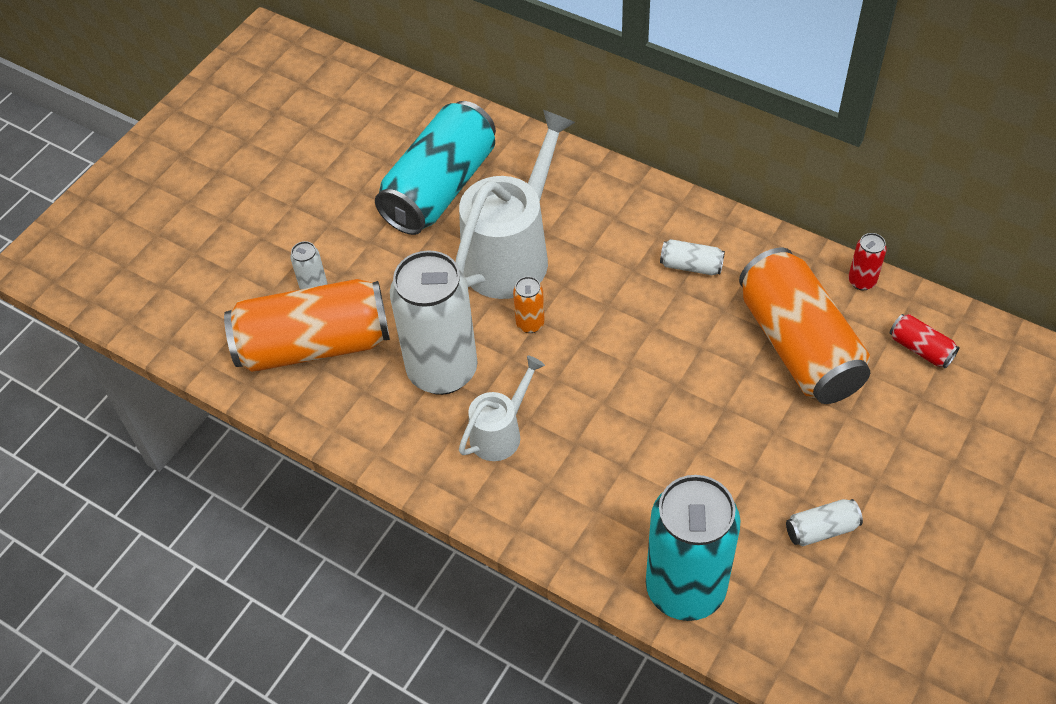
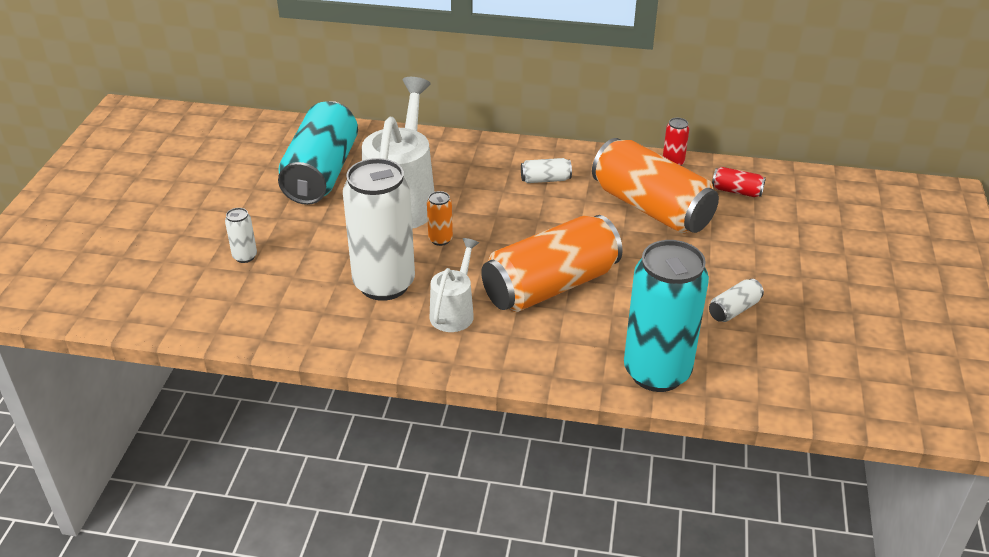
camera: 25 degrees left, 15 degrees down
orange can [224,279,390,372] -> orange can moved to [481,215,623,312]

